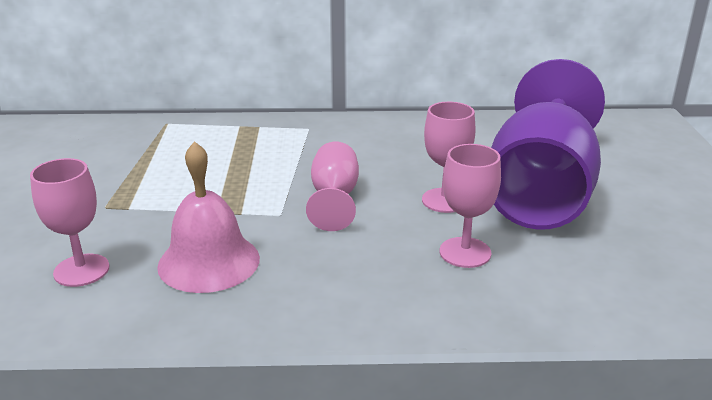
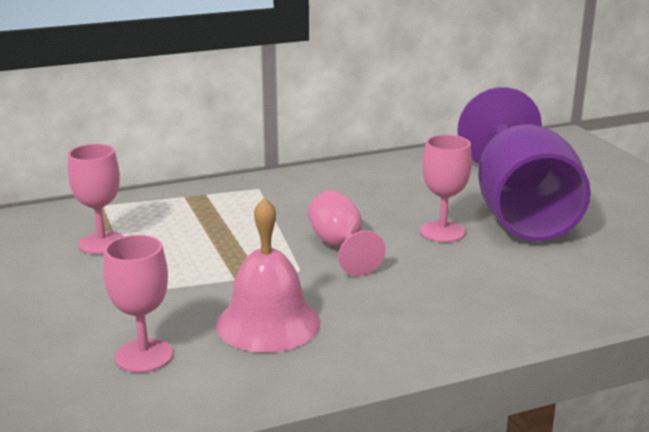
camera: 20 degrees left, 5 degrees down
pink goblet [439,144,501,268] -> pink goblet moved to [68,144,124,254]

